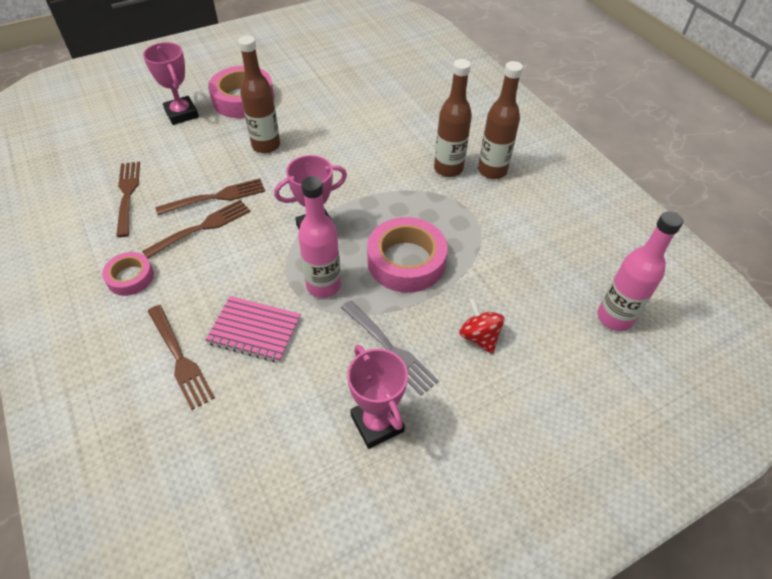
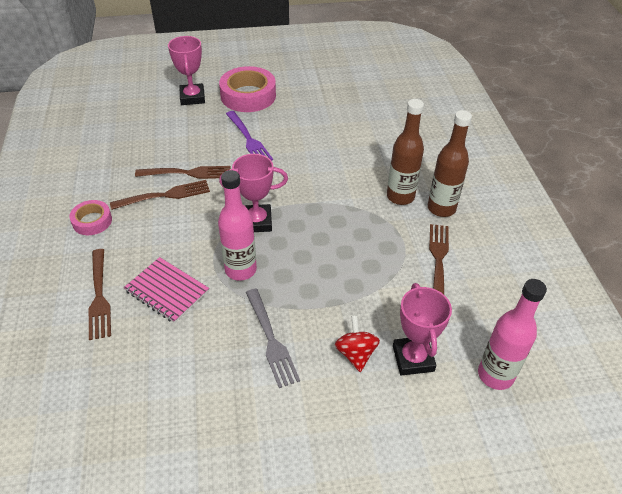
camera: 20 degrees right, 5 degrees down
brown fork [116,161,140,237] -> brown fork moved to [429,224,449,294]
brown bottle [238,35,280,153] -> purple fork [226,111,273,161]
pink trophy [347,345,408,449] -> pink trophy moved to [393,283,452,375]
pink tape [367,217,448,293] -> none

